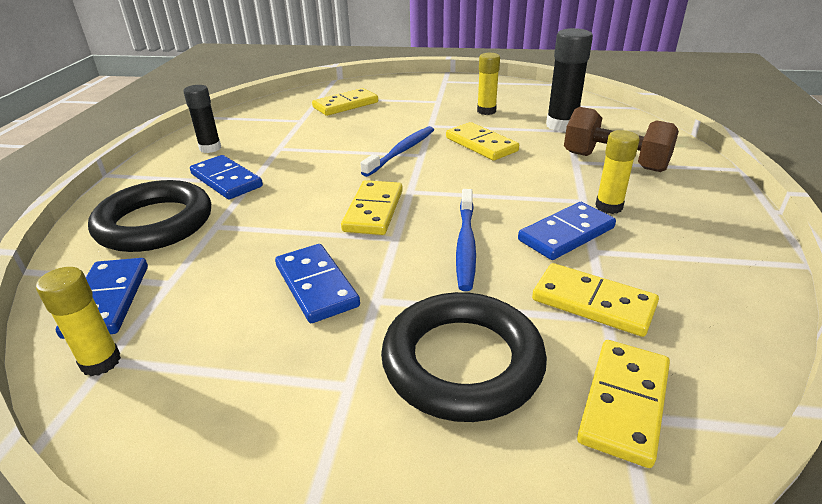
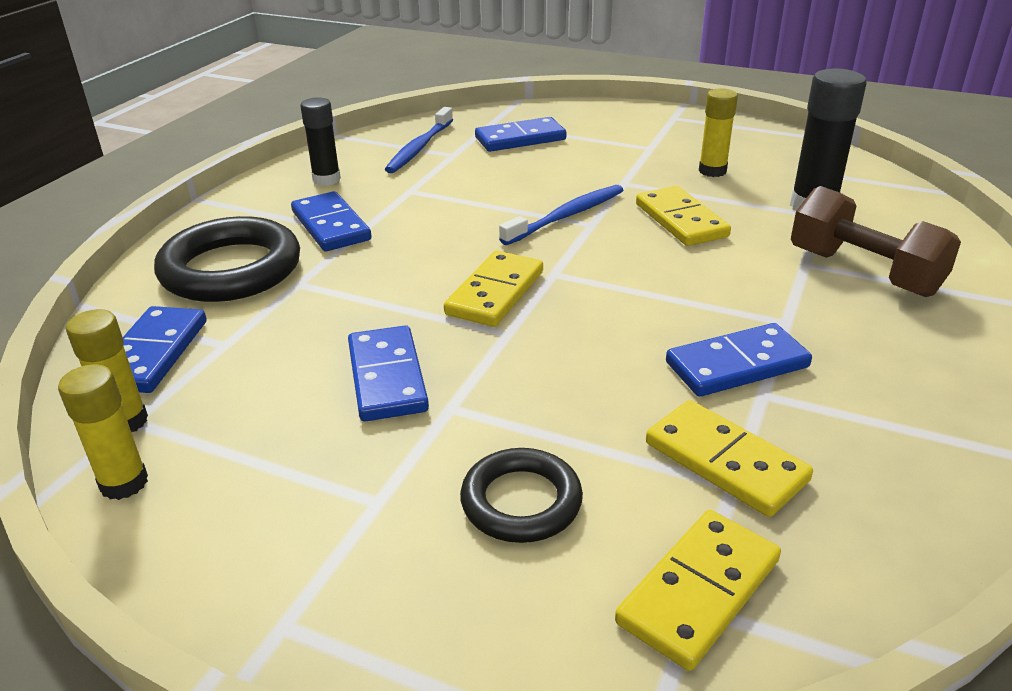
camera: 15 degrees right, 0 degrees up
yellow domino [312,88,378,116] -> blue domino [475,117,567,152]
black ring [381,292,547,422] -> black ring [460,448,583,543], size x0.60
blue toothbrush [456,189,476,291] -> blue toothbrush moved to [385,107,453,173]
yellow glue stick [595,130,639,214] -> yellow glue stick moved to [58,364,148,500]

